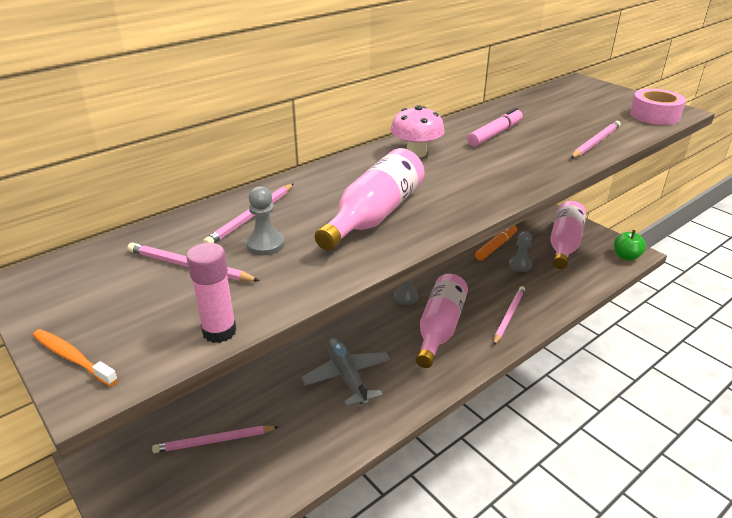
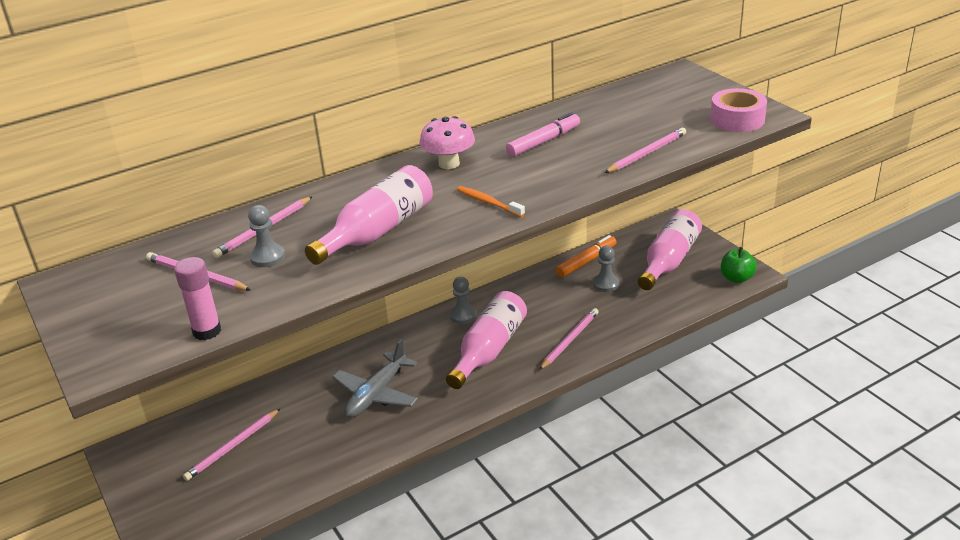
camera: 10 degrees right, 0 degrees up
orange toothbrush [33,329,118,386] -> orange toothbrush moved to [457,186,525,217]
pink pencil [152,425,278,453] -> pink pencil turned 45 degrees counterclockwise [183,409,280,481]
grey plane [301,338,391,407] -> grey plane turned 135 degrees counterclockwise [332,339,418,418]

